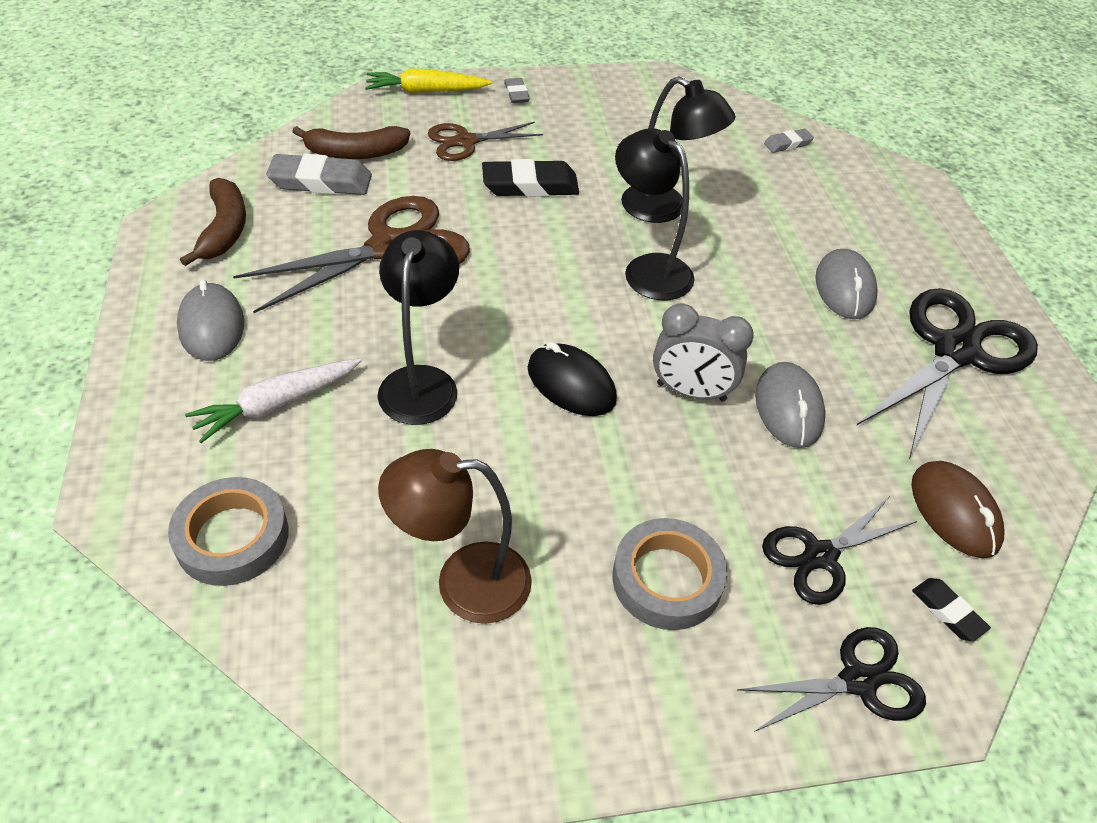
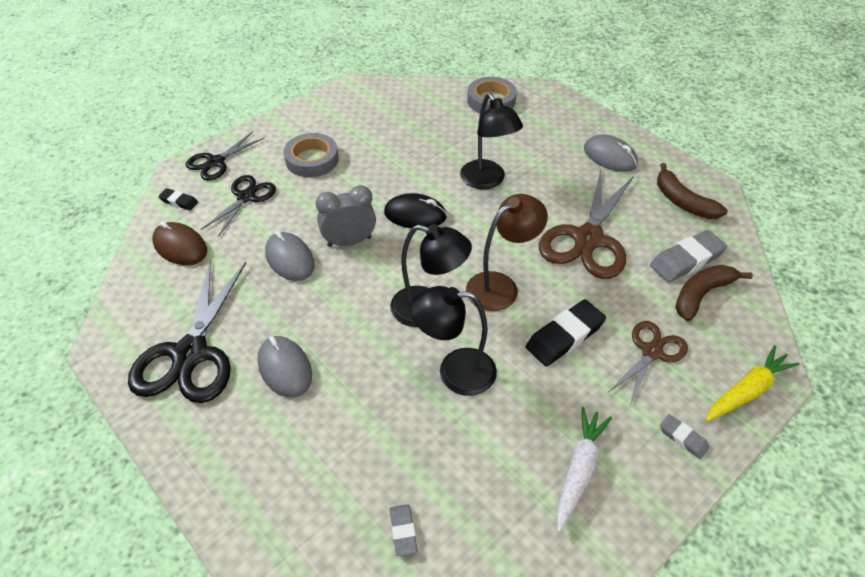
camera: 150 degrees right, 0 degrees up
white carrot [185,358,361,443] -> white carrot moved to [556,407,612,533]
brown lamp [378,449,532,624] -> brown lamp moved to [466,194,548,311]
grey eraser [764,129,814,153] -> grey eraser turned 45 degrees counterclockwise [390,504,417,556]

